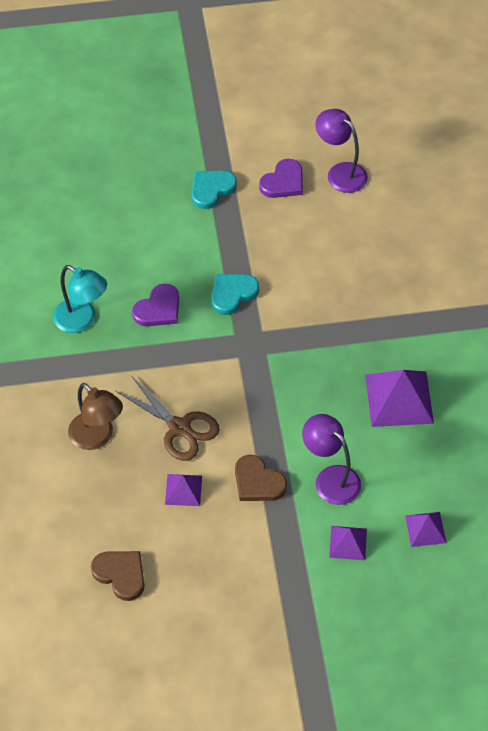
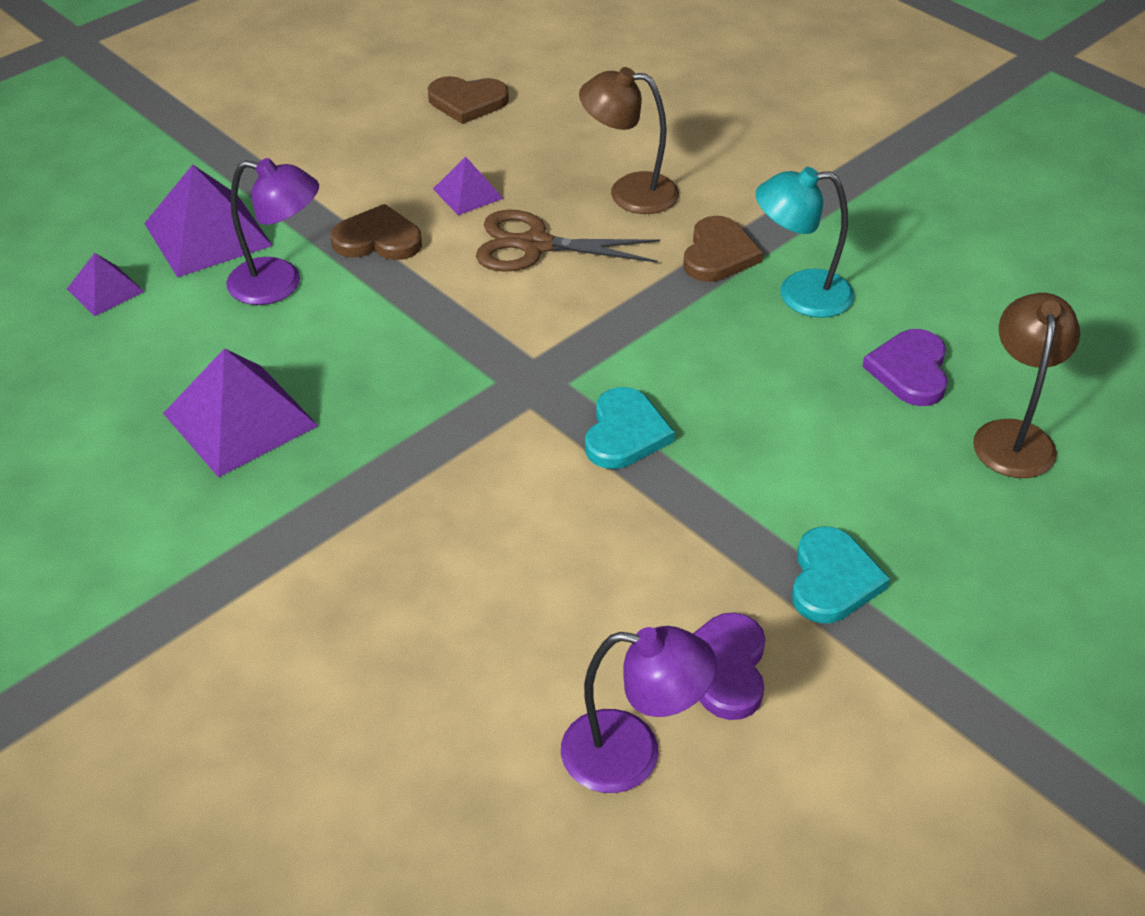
camera: 145 degrees right, 10 degrees down
purple heart [132,284,179,326] -> purple heart moved to [862,329,948,406]
purple pyramid [329,526,367,560] -> purple pyramid [144,165,273,278], size x1.84
none -> brown heart [683,216,763,282]
none -> brown lamp [973,293,1080,478]

